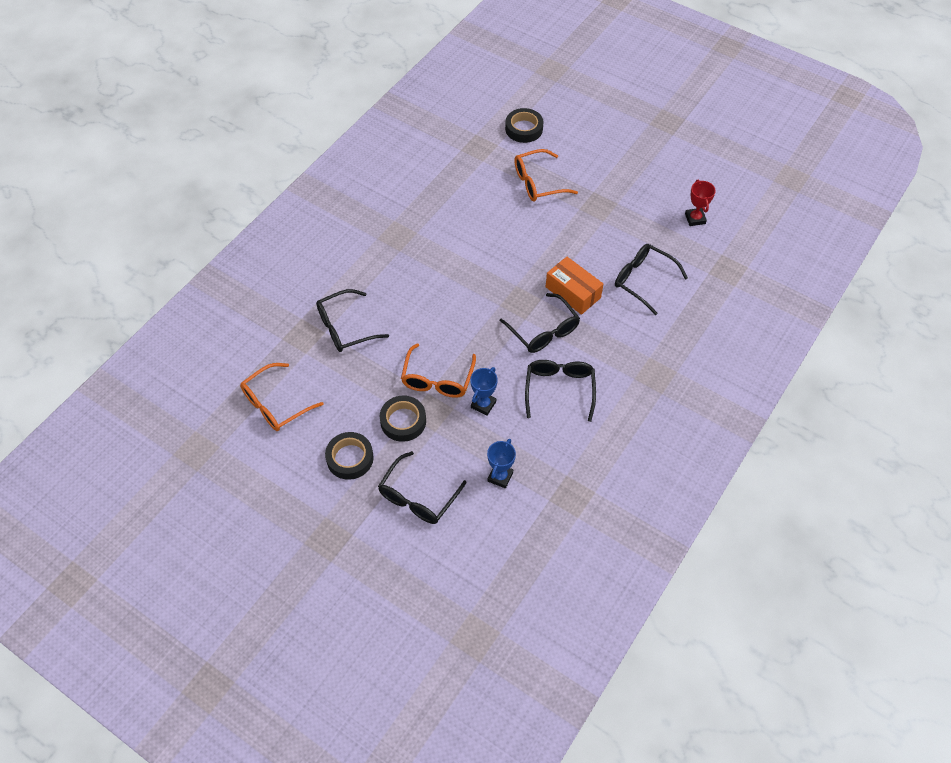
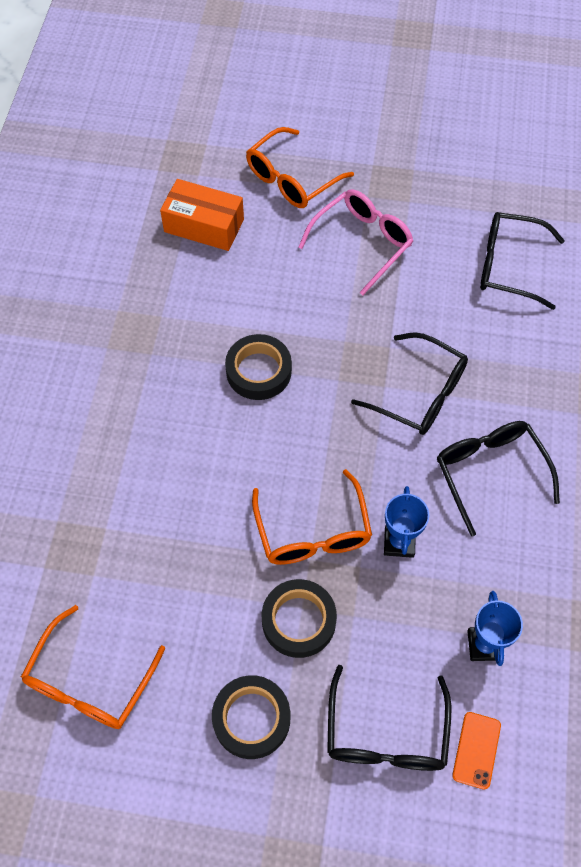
camera: 25 degrees left, 5 degrees up
black glasses [316,289,389,352] -> none
black tape [505,108,543,143] -> black tape moved to [225,334,292,400]
orange box [546,257,603,315] -> orange box moved to [160,179,244,251]
red trophy [685,180,716,226] -> none
none -> pink glasses [298,189,413,295]
none -> orange phone [452,712,501,790]

